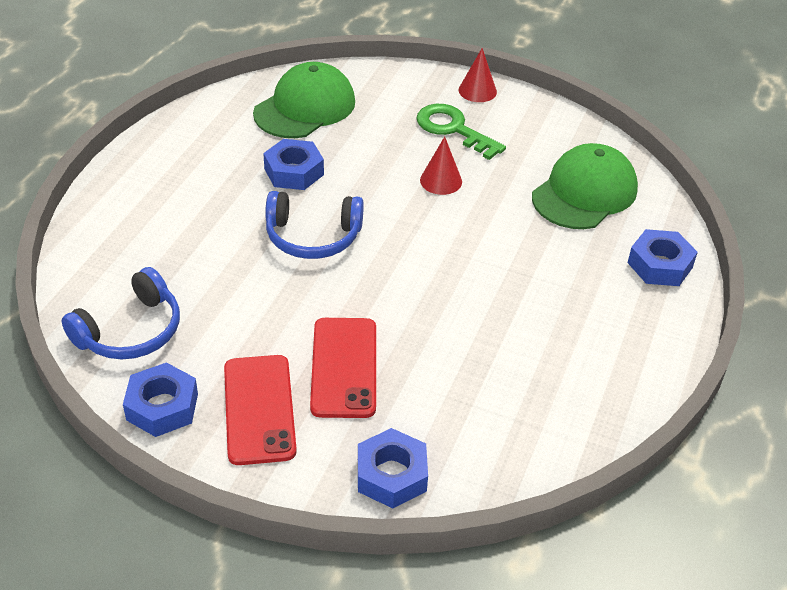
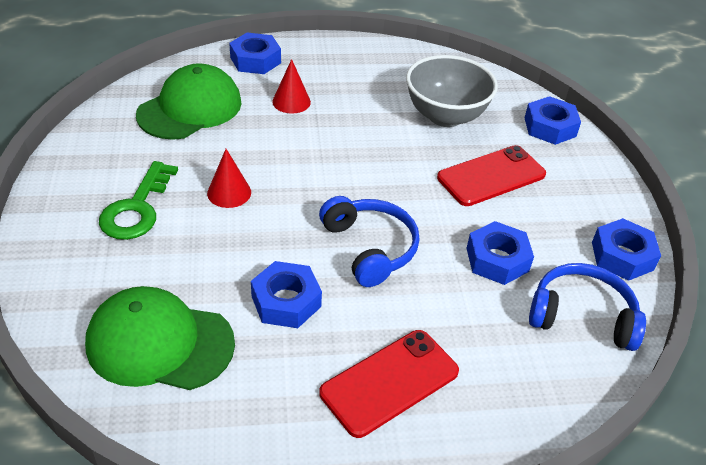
camera: 120 degrees left, 0 degrees up
red phone [224,355,297,465] -> red phone moved to [319,330,459,438]
red cone [459,48,497,102] -> red cone moved to [272,59,311,114]
green cap [532,143,638,229] -> green cap turned 120 degrees clockwise [136,63,241,140]
none -> grey bowl [406,55,498,127]
none -> blue nut [467,221,534,285]

